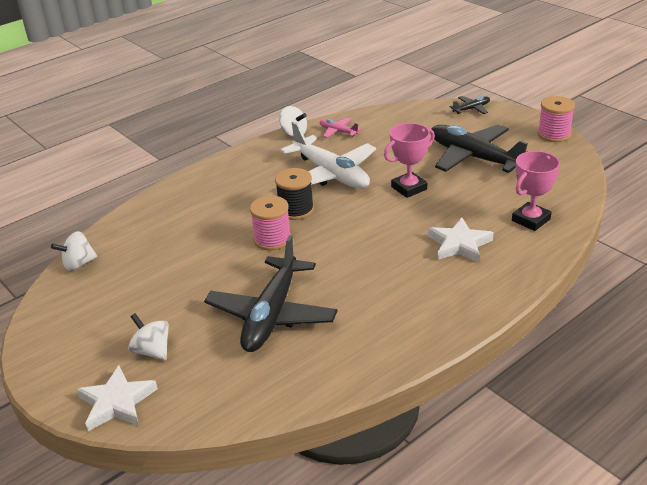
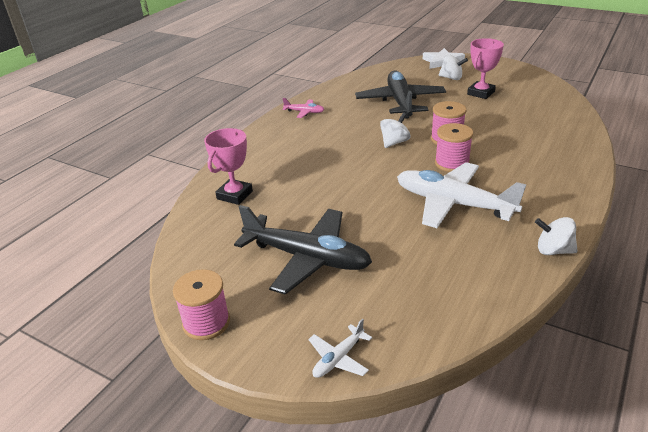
camera: 160 degrees right, 0 degrees up
white spinning top [51,231,98,271] -> white spinning top moved to [380,112,410,148]
black spool [275,168,314,220] -> pink spool [435,123,473,172]
pink plane [320,118,362,138] -> pink plane moved to [283,98,325,118]
pink trophy [384,123,435,198] -> pink trophy moved to [467,38,504,99]
white star [428,218,494,263] -> none
black plane [449,96,490,114] -> white plane [308,319,372,378]

